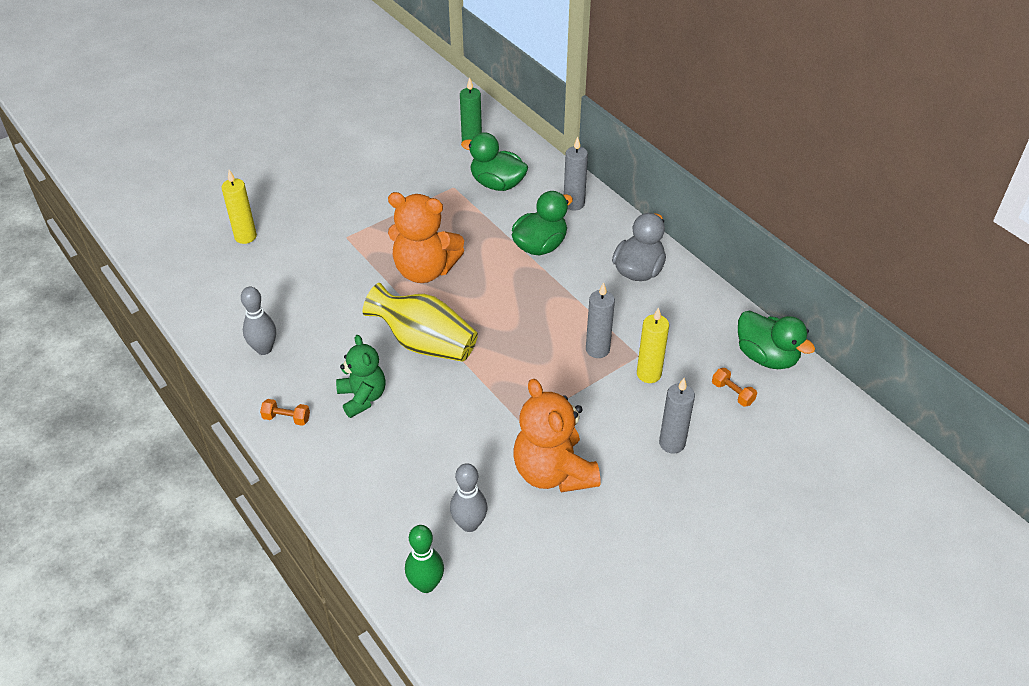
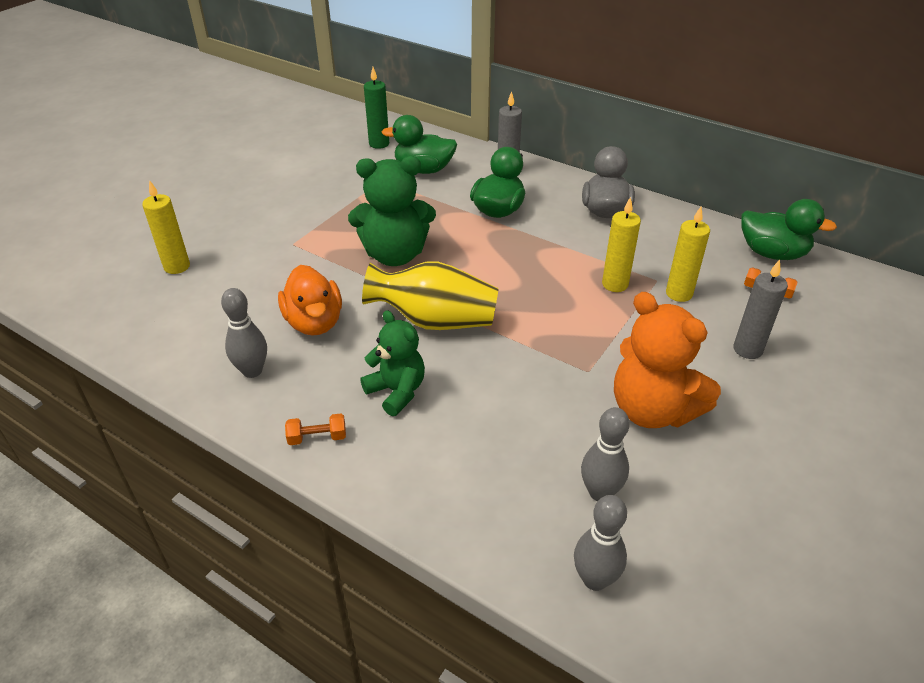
camera: 20 degrees left, 5 degrees down
orange teddy bear [388,192,464,283] -> green teddy bear [348,156,436,266]
green bowling pin [405,525,444,593] -> grey bowling pin [574,495,627,591]
grey candle [586,282,615,358] -> yellow candle [602,197,641,292]
none -> orange duck [278,265,342,336]

